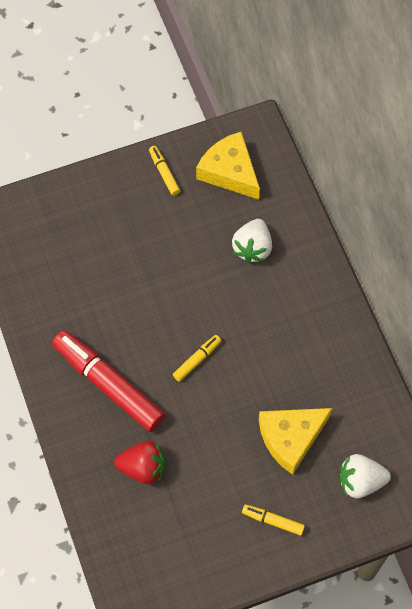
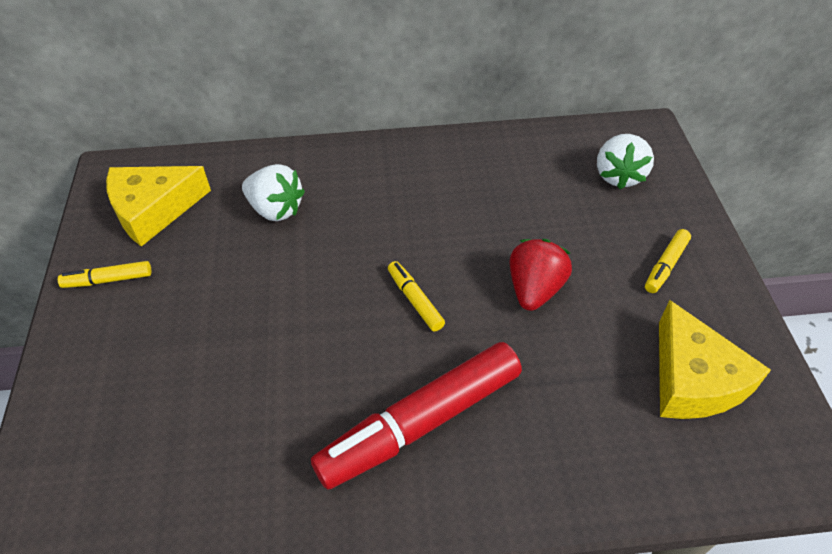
camera: 75 degrees left, 15 degrees down
red strawberry [114,440,165,485] -> red strawberry moved to [510,239,572,311]
yellow cheese [259,408,332,475] -> yellow cheese moved to [659,300,771,419]

